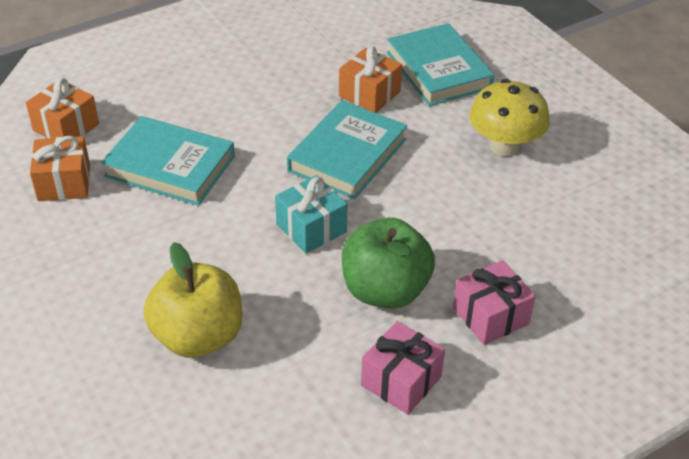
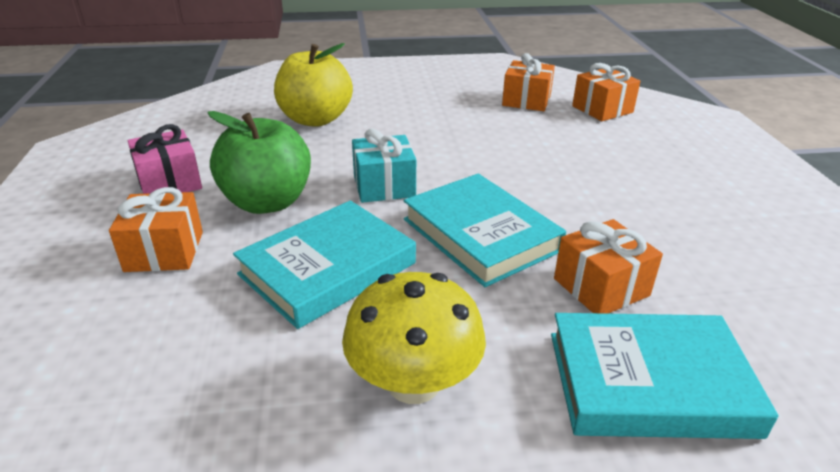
camera: 115 degrees right, 10 degrees down
turquoise book [101,116,235,206] -> turquoise book moved to [233,200,416,329]
pink gift [453,260,536,345] -> orange gift [109,187,203,272]

